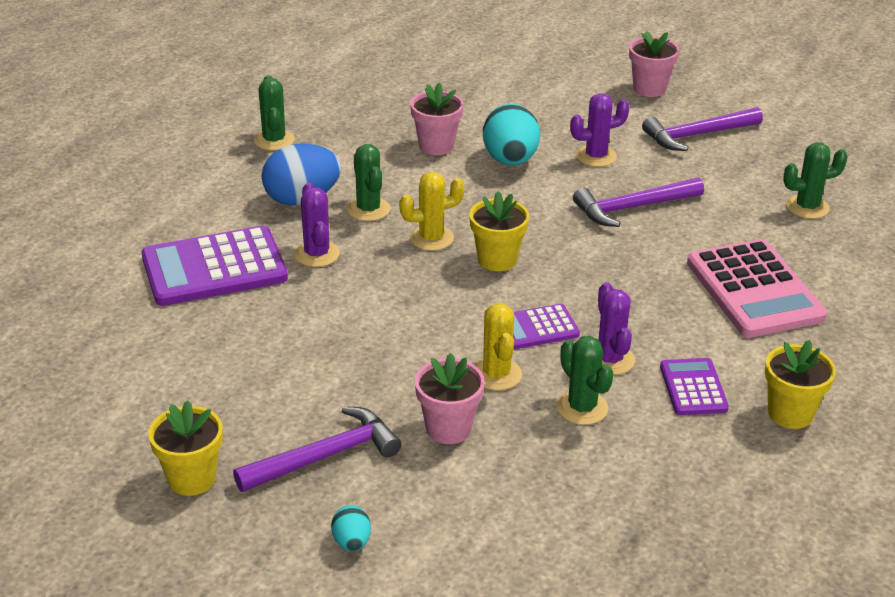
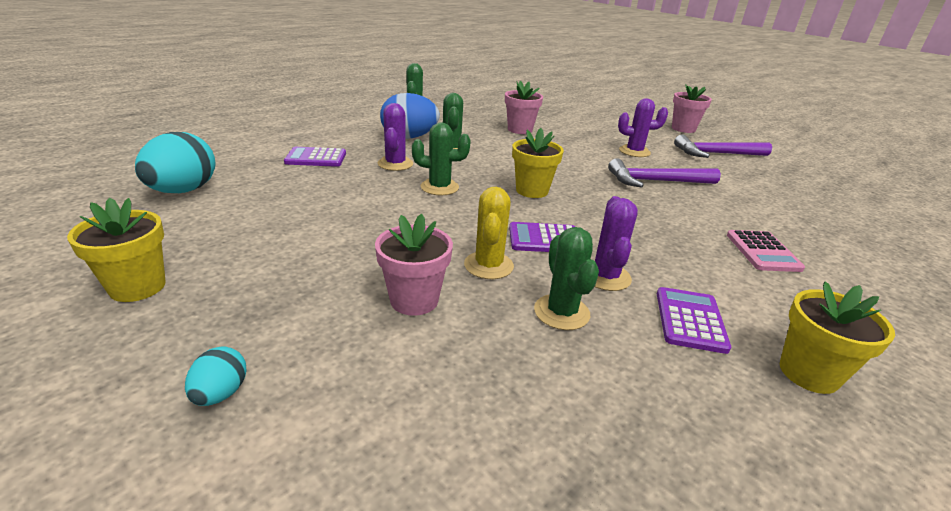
camera: 15 degrees right, 5 degrees down
purple calculator [142,226,288,306] -> purple calculator [284,147,346,167], size x0.53
purple hammer [233,407,401,492] -> none
yellow cactus [399,172,464,251] -> none
turquoise egg [483,104,540,166] -> turquoise egg moved to [135,132,216,193]
pink calculator [687,239,827,338] -> pink calculator [727,230,805,272], size x0.53
green cactus [783,142,848,219] -> green cactus moved to [412,122,471,195]

